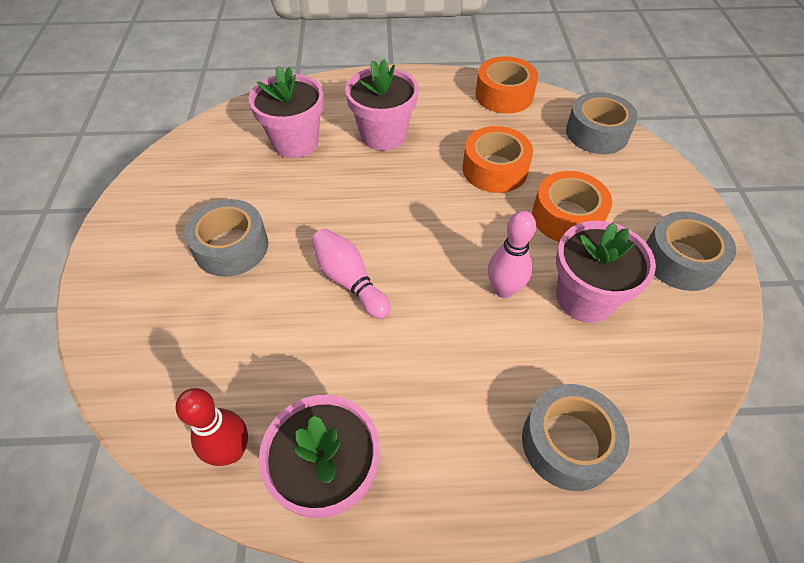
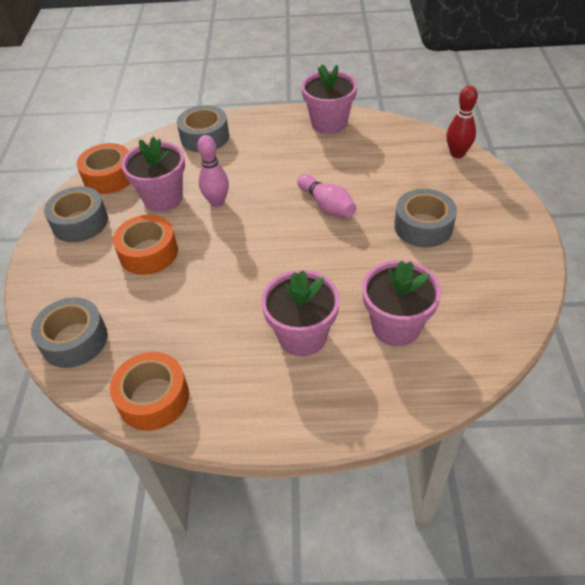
camera: 175 degrees left, 5 degrees down
red bowling pin [176,388,248,466] -> red bowling pin moved to [446,86,478,158]
orange tape [463,126,533,193] -> orange tape moved to [76,143,130,194]

